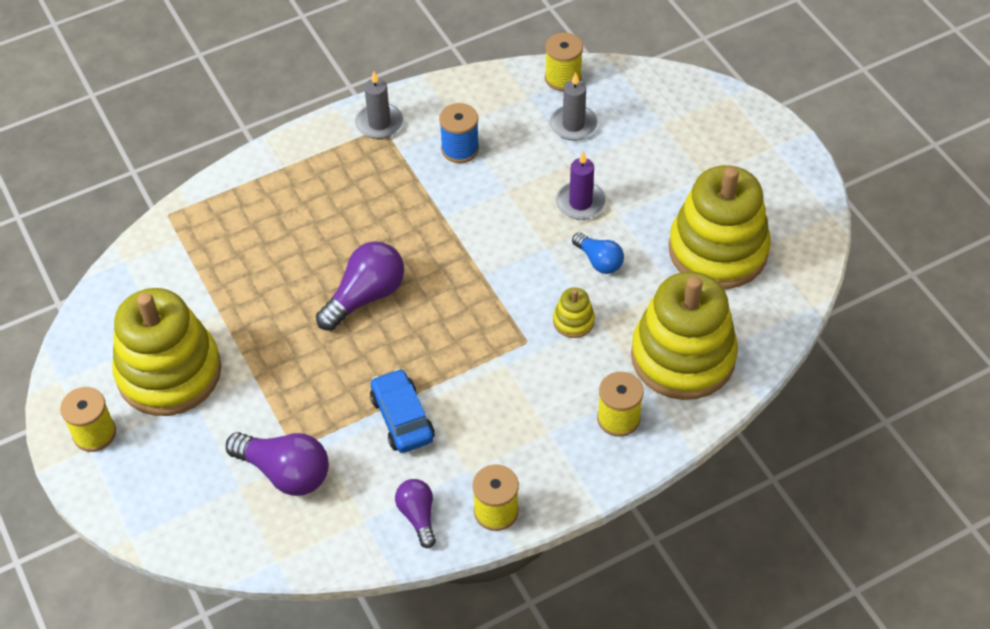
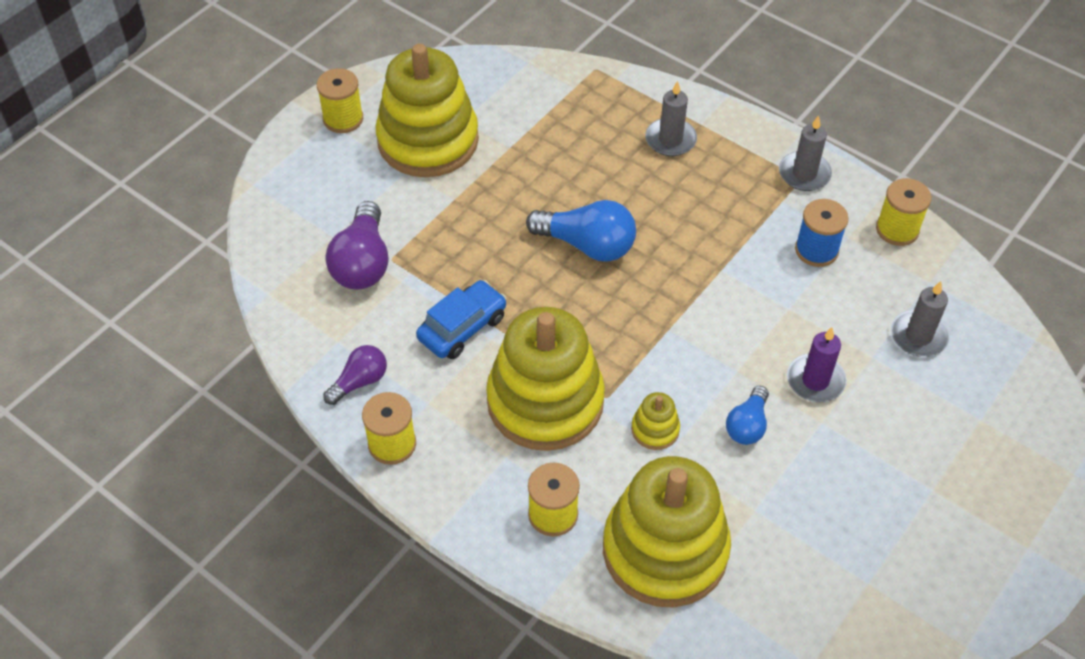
camera: 65 degrees right, 0 degrees up
purple light bulb [316,241,404,331] -> blue light bulb [526,200,636,262]
yellow spool [545,32,583,91] -> yellow spool moved to [876,178,931,246]
yellow stacking toy [669,165,771,289] -> yellow stacking toy moved to [486,307,605,451]
none -> grey candle [645,81,697,156]

